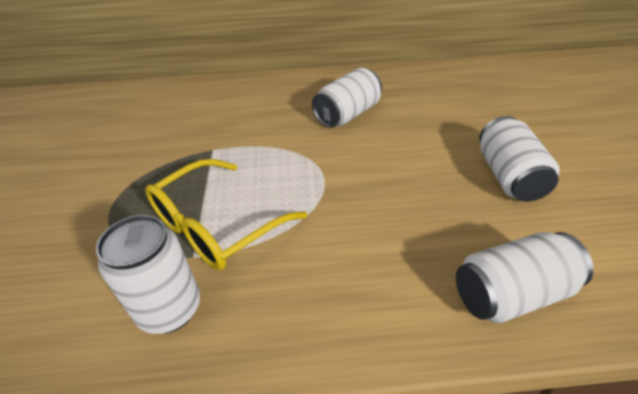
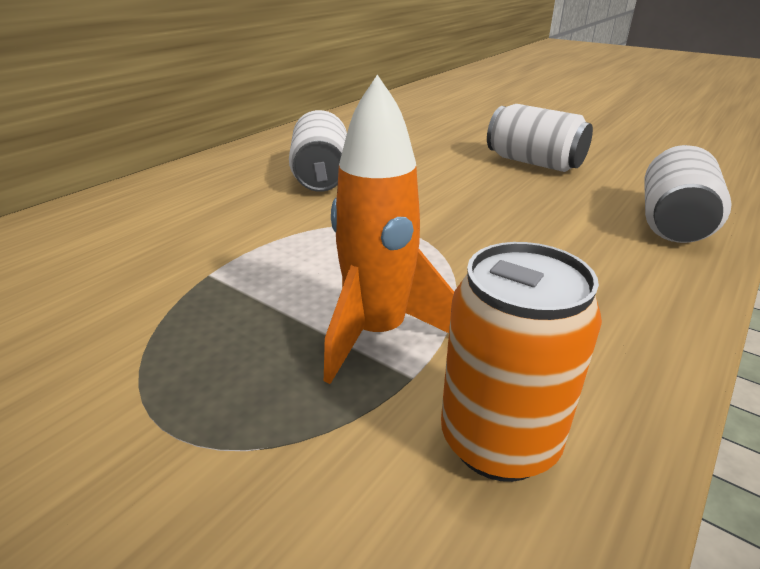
camera: 50 degrees left, 10 degrees down
white can [96,215,200,334] -> orange can [441,242,602,482]
yellow glasses [145,159,307,271] -> orange rocket [324,75,454,384]

